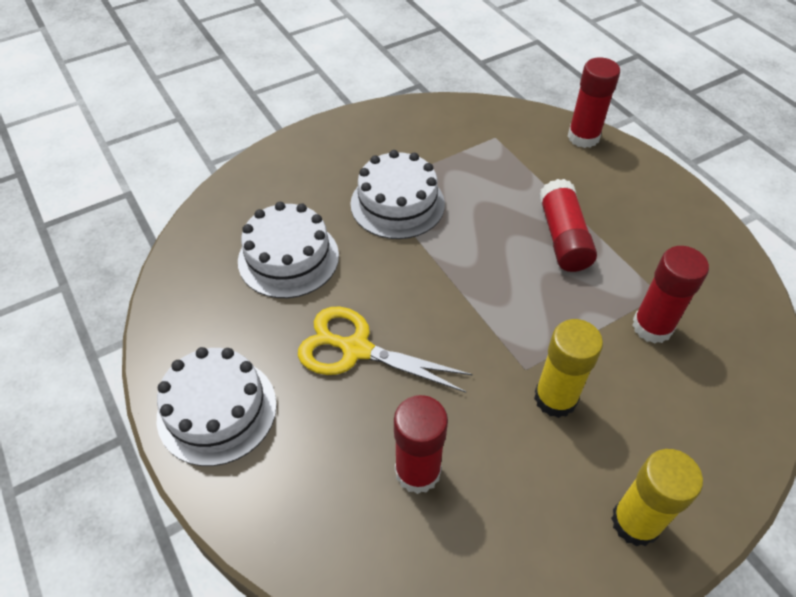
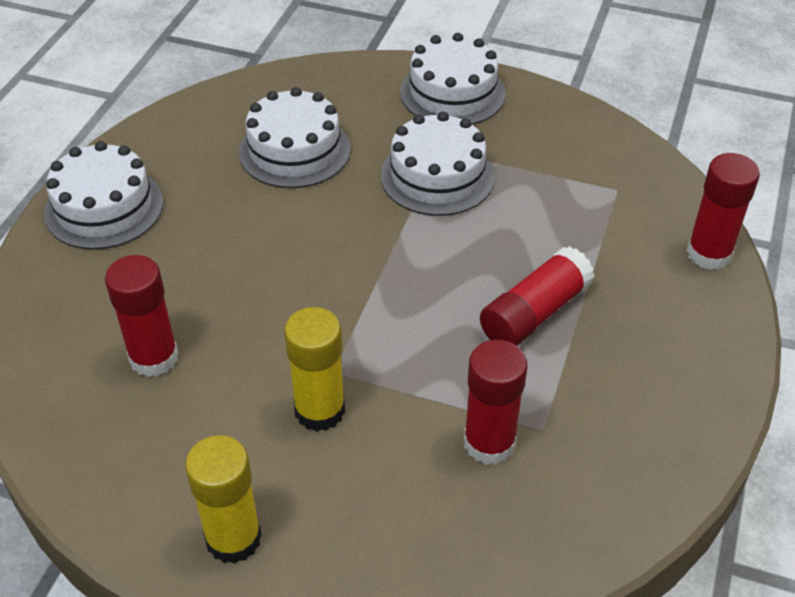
camera: 50 degrees right, 5 degrees down
yellow scissors [298,306,473,393] -> none
none -> white cake [400,33,506,125]

